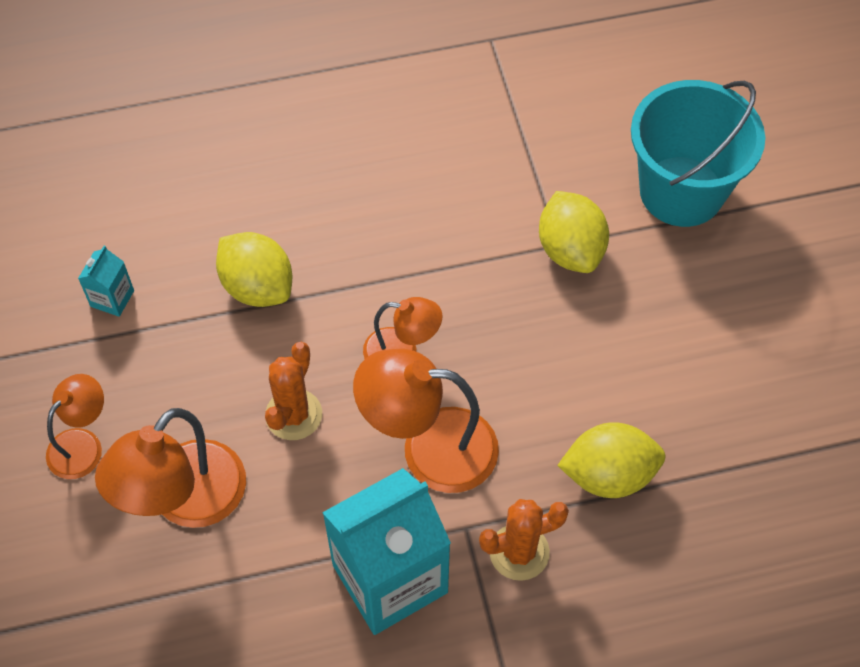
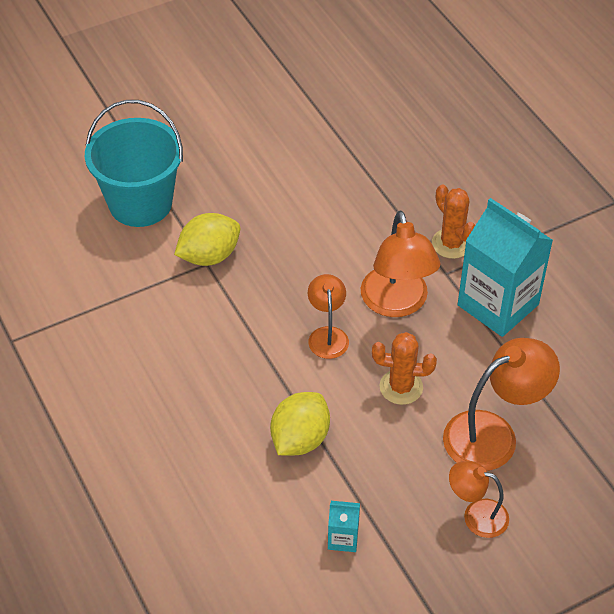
camera: 105 degrees left, 10 degrees down
orange lamp [95,408,246,528] -> orange lamp turned 45 degrees counterclockwise [443,338,560,471]
yellow lemon [557,422,666,498] -> none

